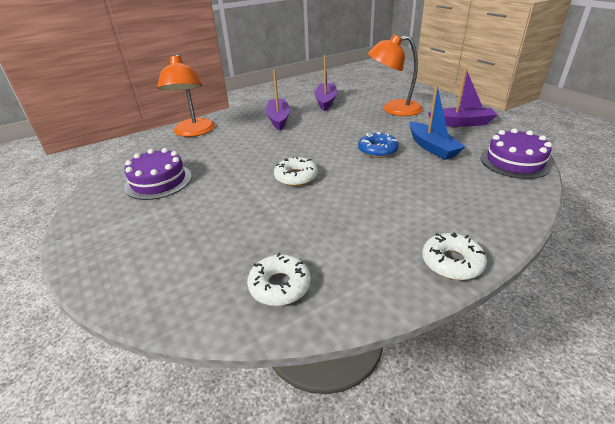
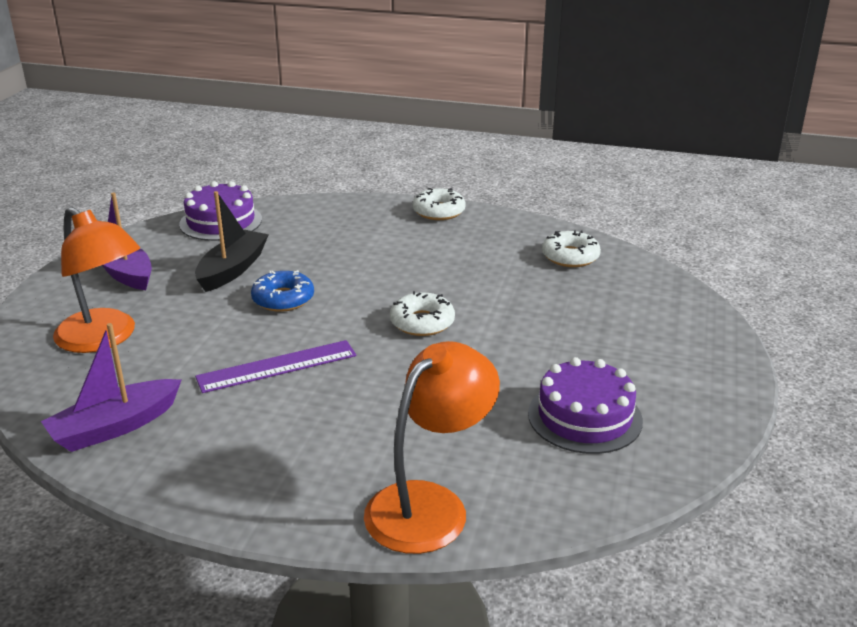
camera: 135 degrees left, 5 degrees down
purple boat [266,70,290,130] -> none
blue boat [409,85,465,160] -> black boat [195,191,269,292]
none -> purple ruler [195,340,356,393]

